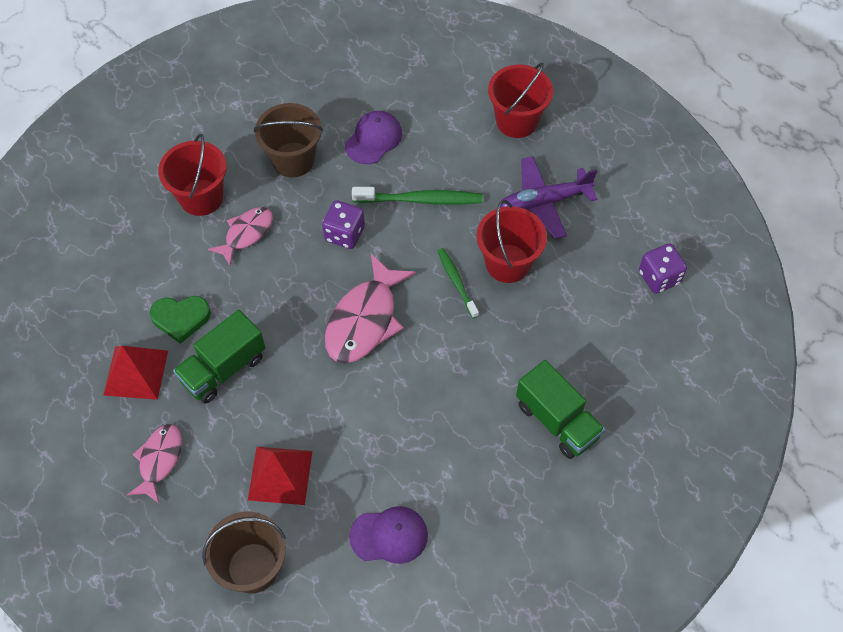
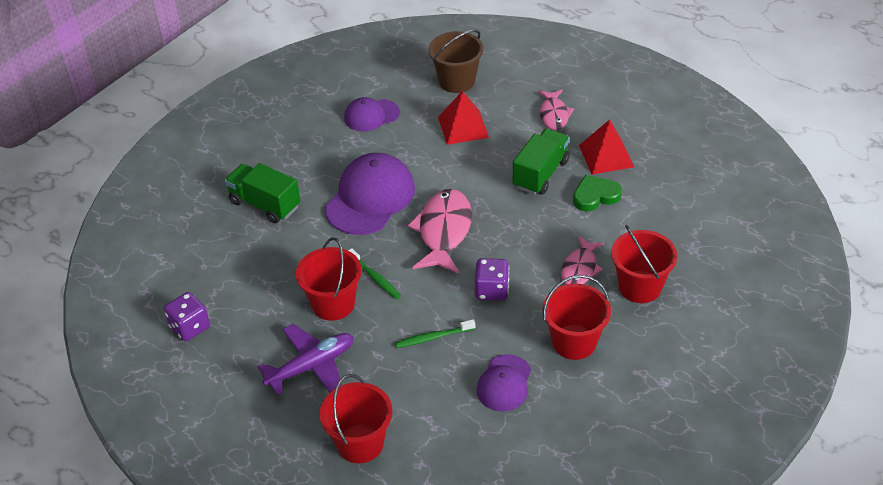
camera: 165 degrees right, 15 degrees down
brown bucket [254,103,323,177] -> red bucket [542,275,611,360]
green toothbrush [352,187,483,205] -> green toothbrush [395,319,475,348], size x0.63
none -> purple cap [325,153,415,235]

